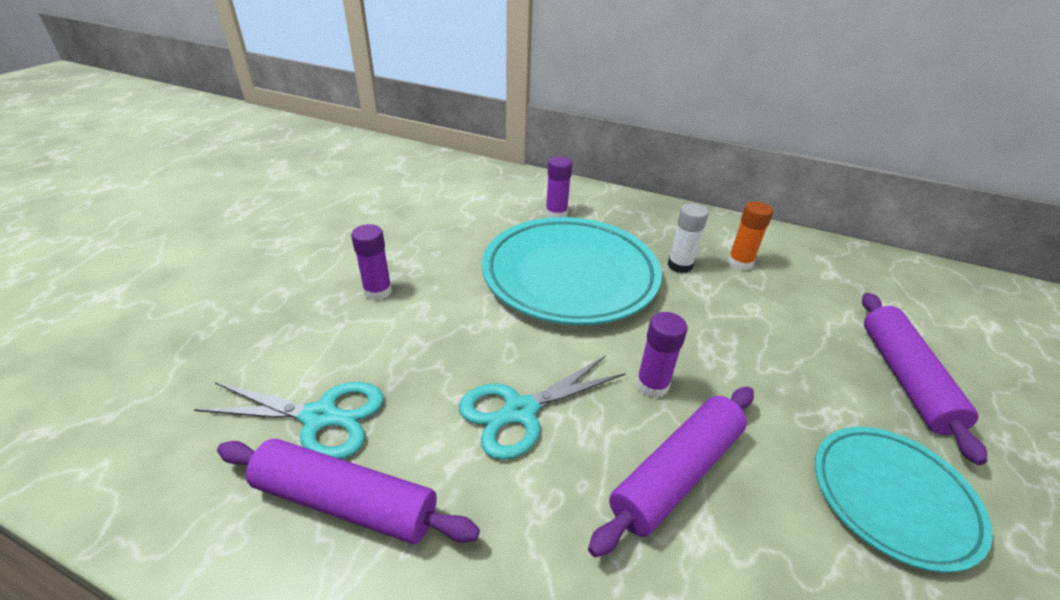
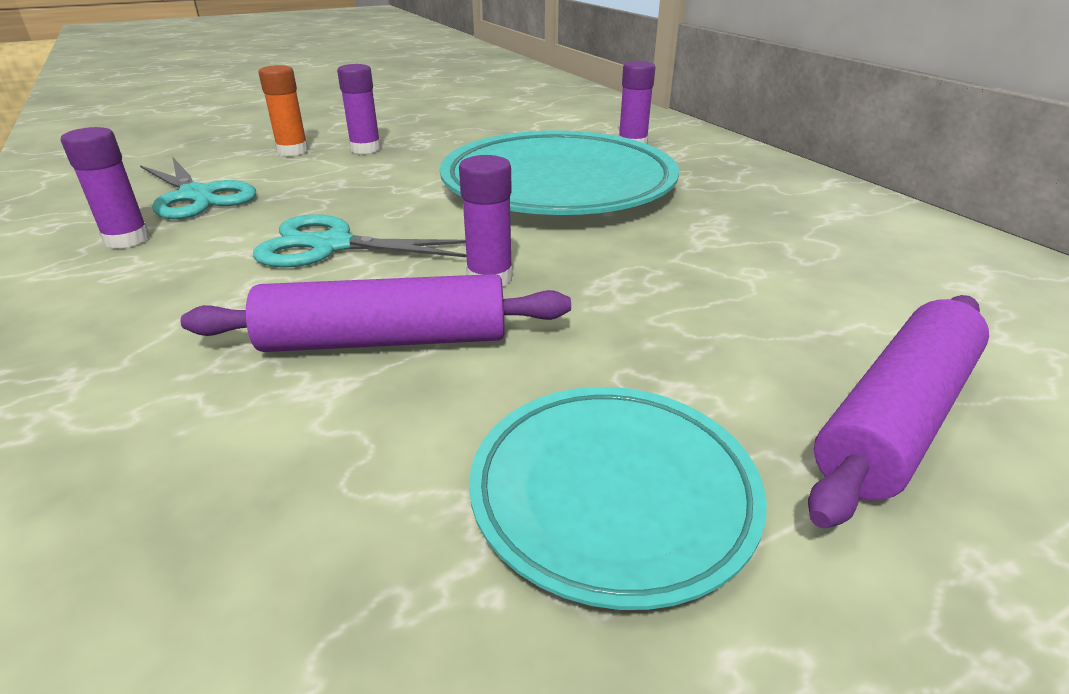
camera: 40 degrees right, 5 degrees down
purple rolling pin [217,439,480,544] -> purple glue stick [61,127,150,249]
white glue stick [668,203,709,273] -> none
orange glue stick [727,201,773,270] -> orange glue stick moved to [258,65,309,156]

